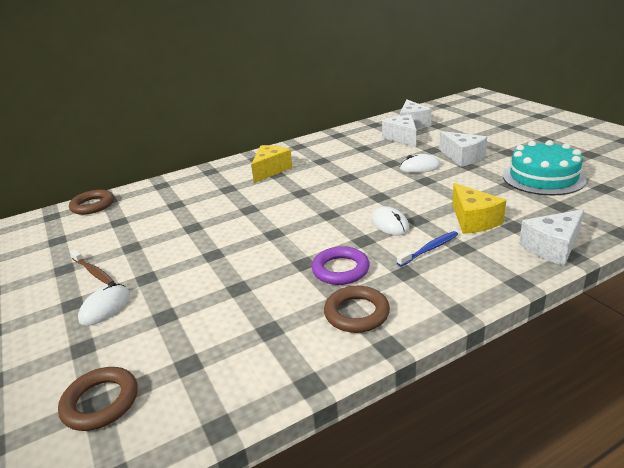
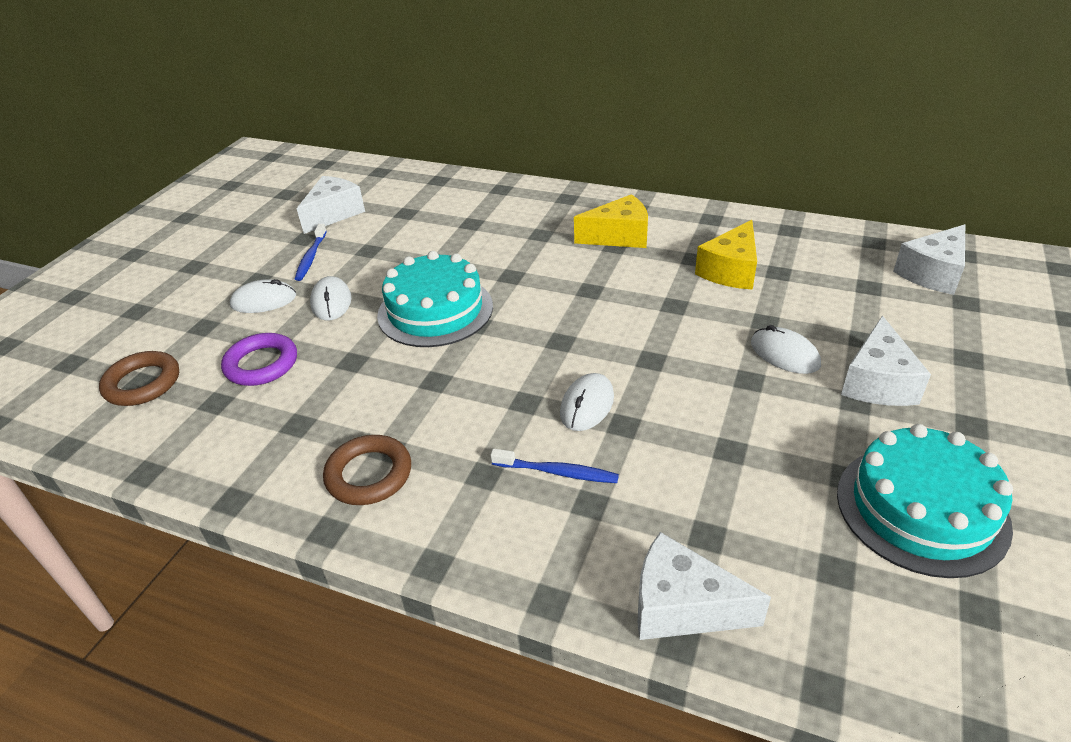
camera: 50 degrees right, 10 degrees up
brown ring [69,190,114,215] -> none
brown toothbrush [70,250,114,285] -> blue toothbrush [295,224,327,281]
purple ring [312,246,370,285] -> purple ring moved to [221,333,297,386]
white cheese [382,115,416,147] -> white cheese moved to [297,176,365,234]
yellow cheese [452,183,506,234] -> yellow cheese moved to [695,220,757,290]
none -> white mouse [310,276,352,320]
none -> turquoise cake [377,251,493,347]

